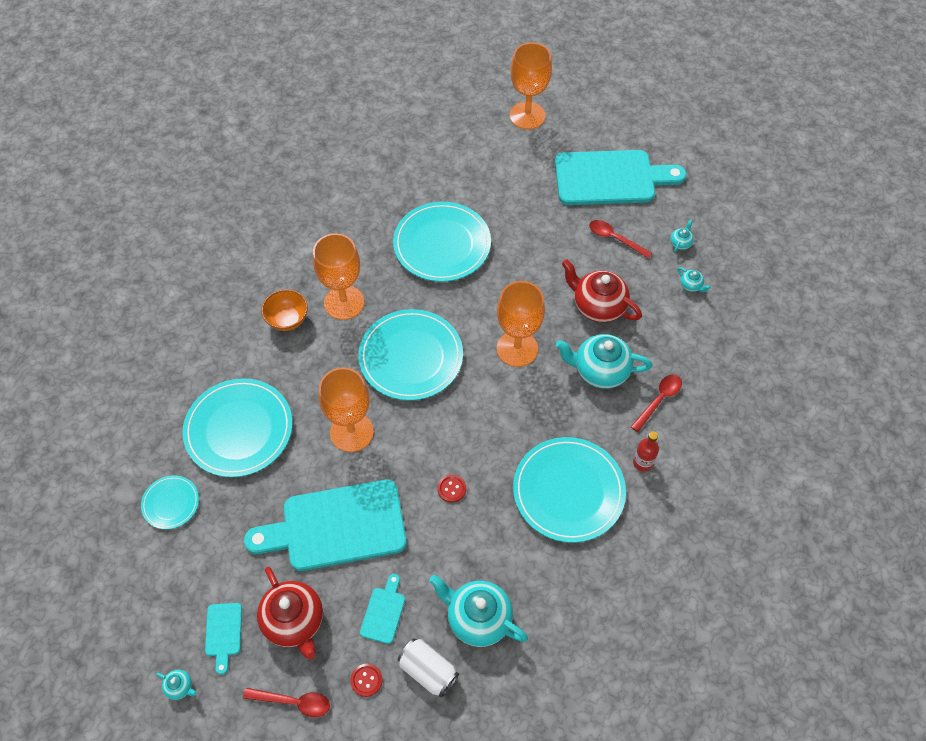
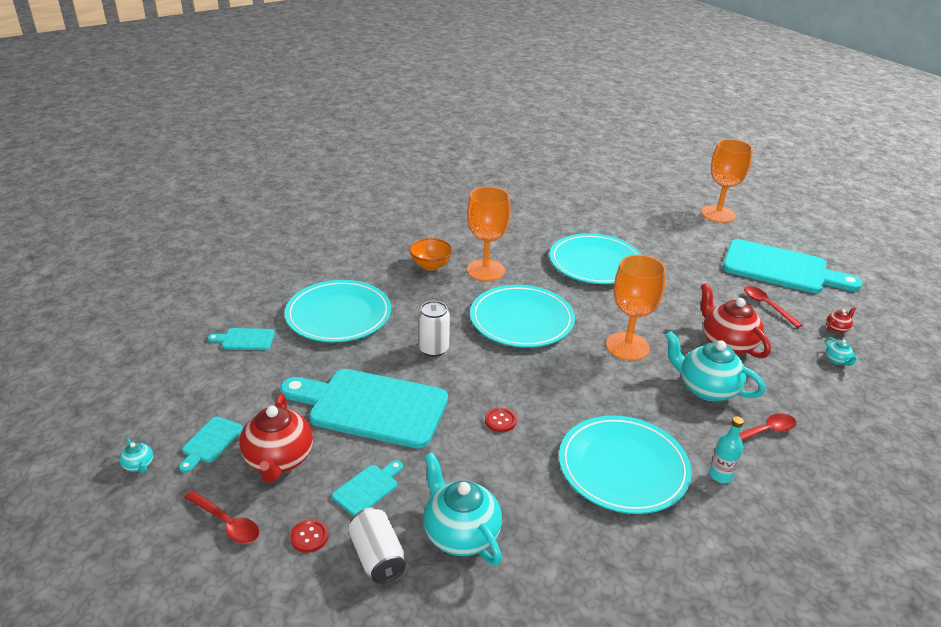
camera: 25 degrees right, 25 degrees down
turquoise plate [141,475,199,529] -> turquoise cutting board [208,328,275,350]
orange goblet [319,367,374,452] -> white can [418,301,450,357]
red bottle [633,432,659,472] -> turquoise bottle [709,416,744,483]
turquoise teapot [670,220,694,253] -> red teapot [826,307,856,333]

